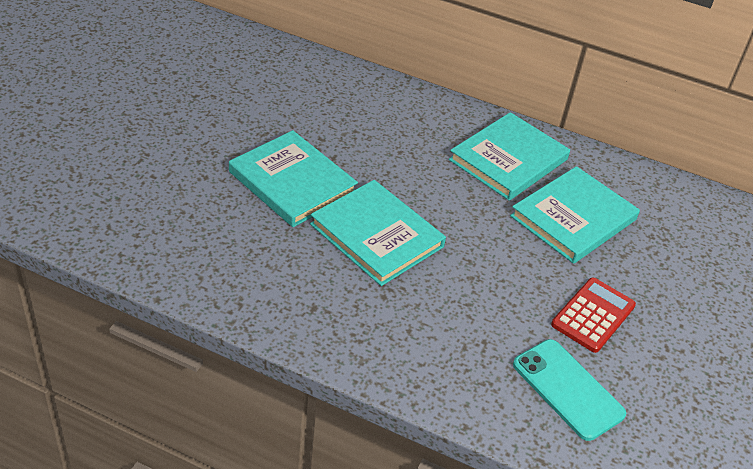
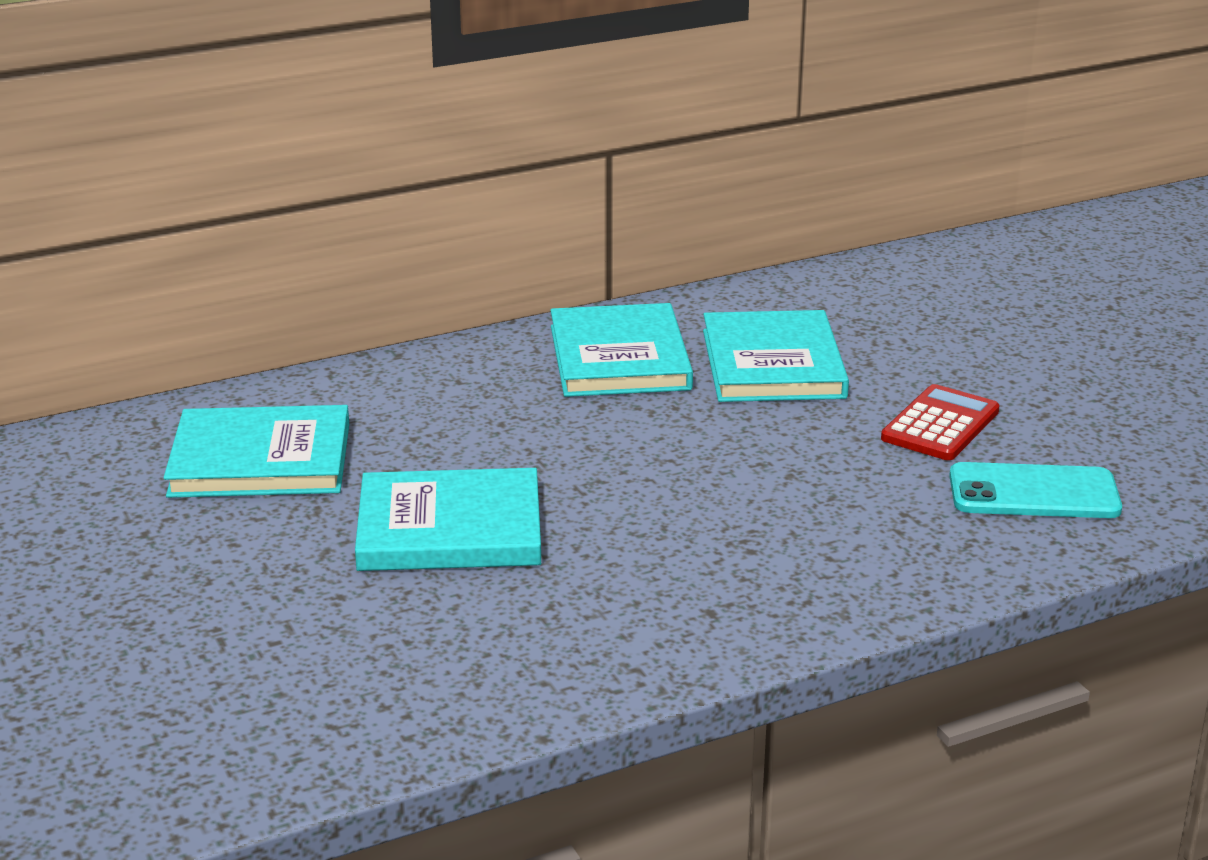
camera: 45 degrees left, 15 degrees down
turquoise book [310,180,446,286] -> turquoise book moved to [164,405,349,498]
red calculator [551,277,636,353] -> red calculator turned 45 degrees clockwise [881,384,1000,460]

